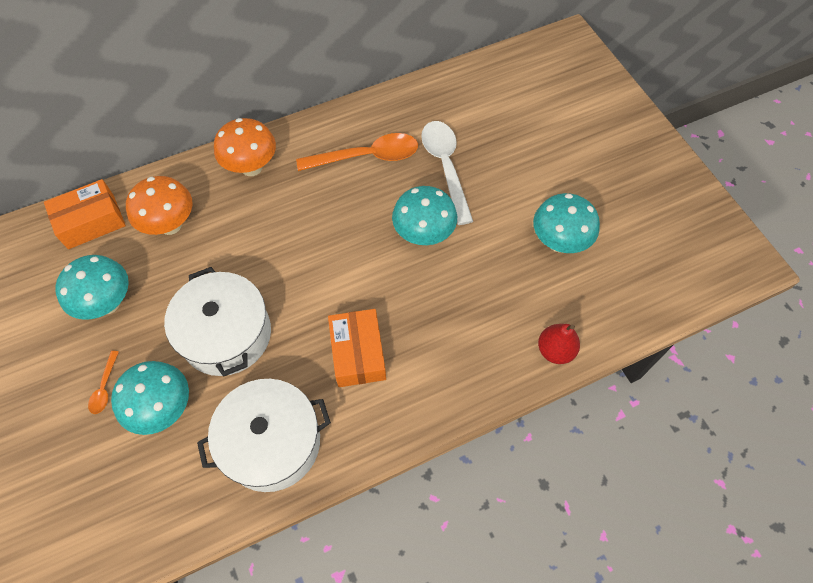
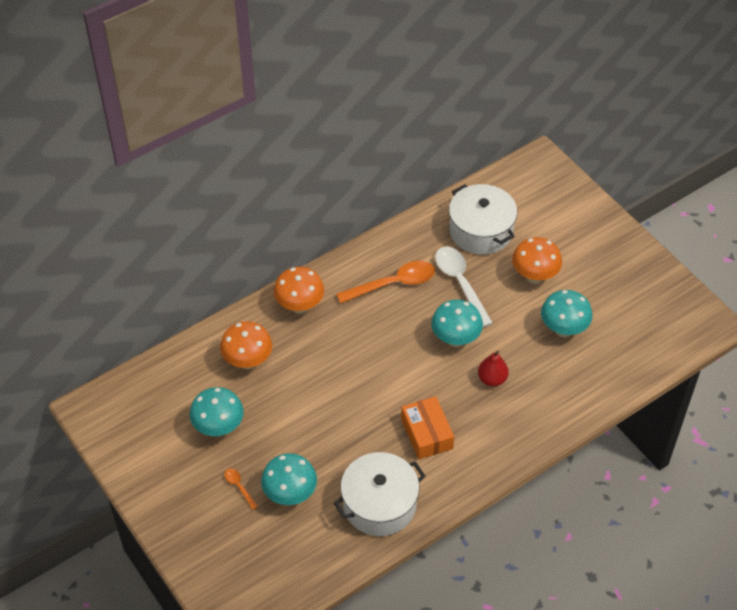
camera: 10 degrees left, 10 degrees down
orange box [44,179,126,249] -> none
orange spoon [88,351,119,414] -> orange spoon turned 150 degrees clockwise [224,468,258,510]
white pot [164,267,271,377] -> white pot moved to [449,184,517,255]
red pear [538,324,580,364] -> red pear moved to [478,351,509,387]
none -> orange mushroom [512,237,562,284]

